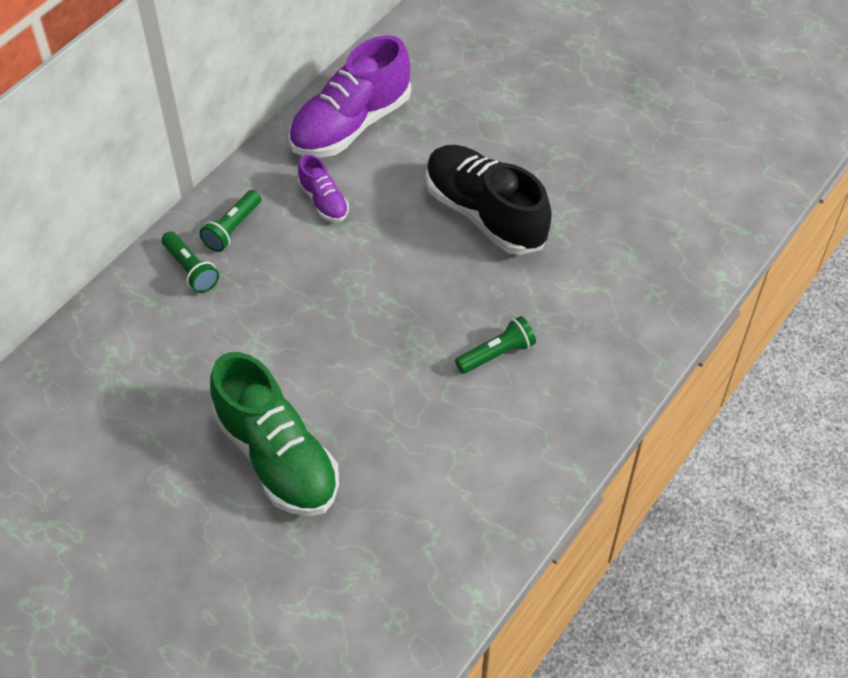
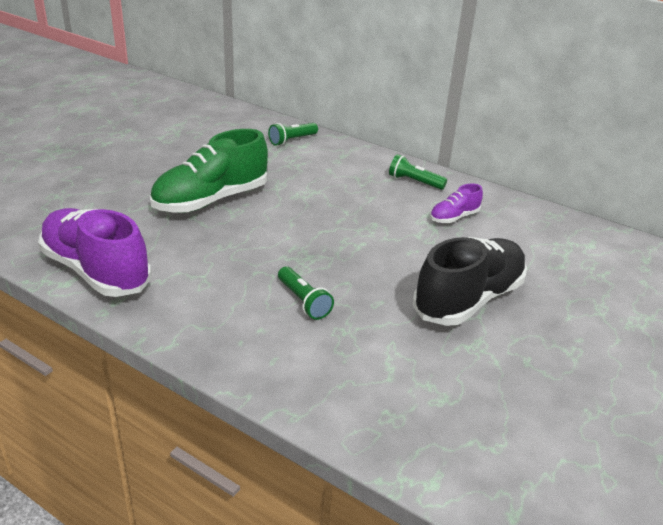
camera: 85 degrees right, 20 degrees down
green flashlight [161,231,219,293] -> green flashlight moved to [268,123,318,146]
purple shoe [288,35,411,158] -> purple shoe moved to [38,208,151,297]

